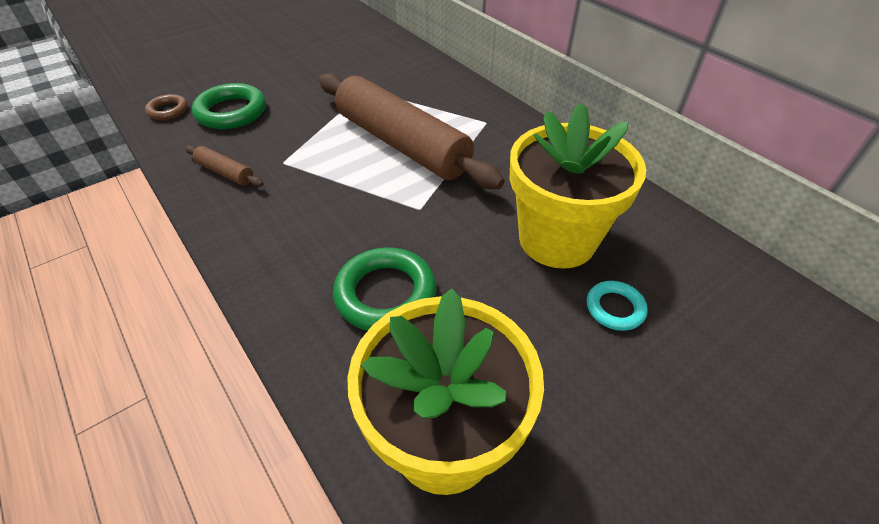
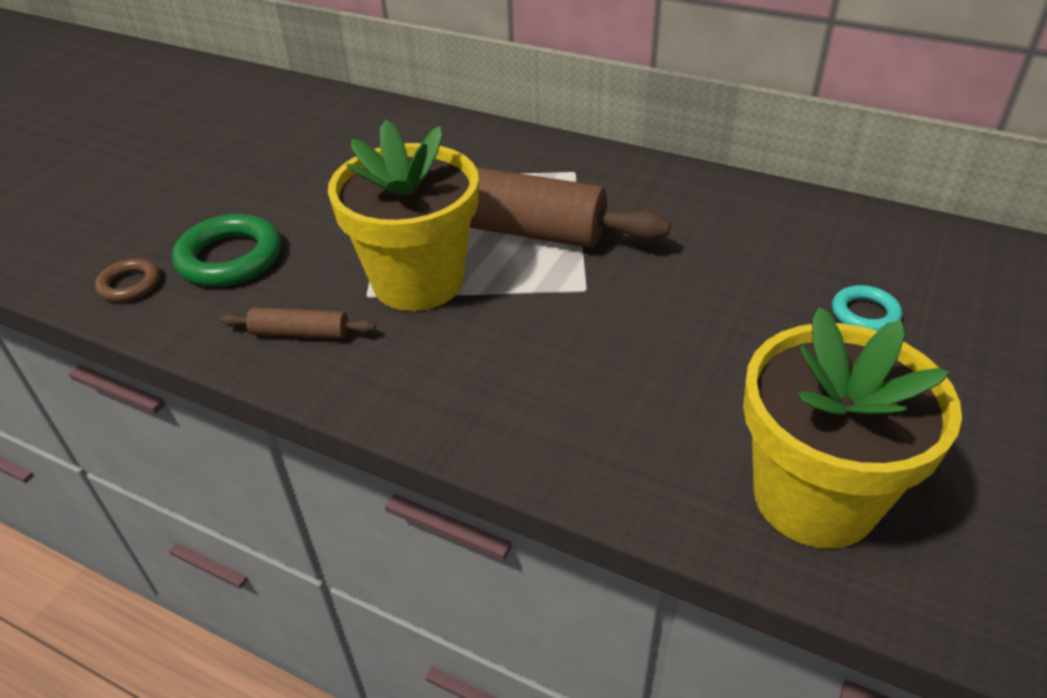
camera: 25 degrees left, 5 degrees down
green ring [333,247,436,331] -> none
yellow flower pot [509,103,646,269] -> yellow flower pot moved to [328,120,479,311]

